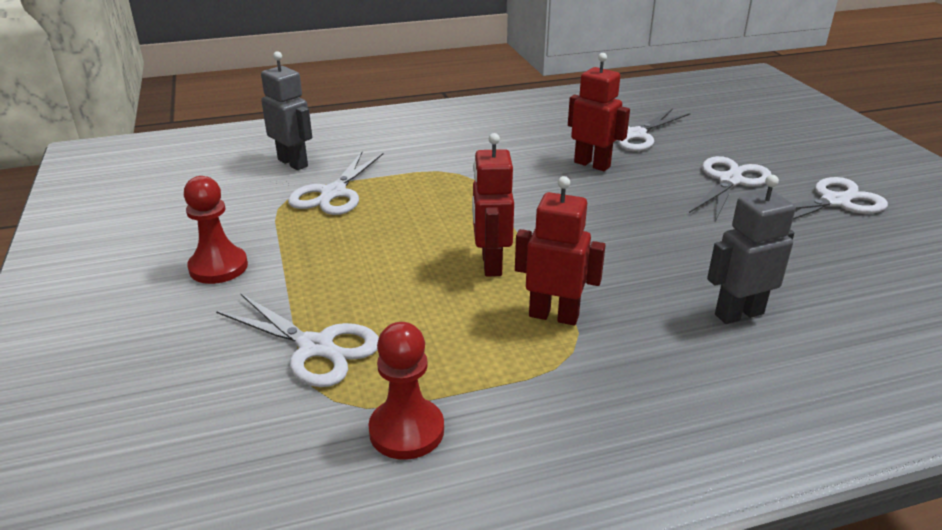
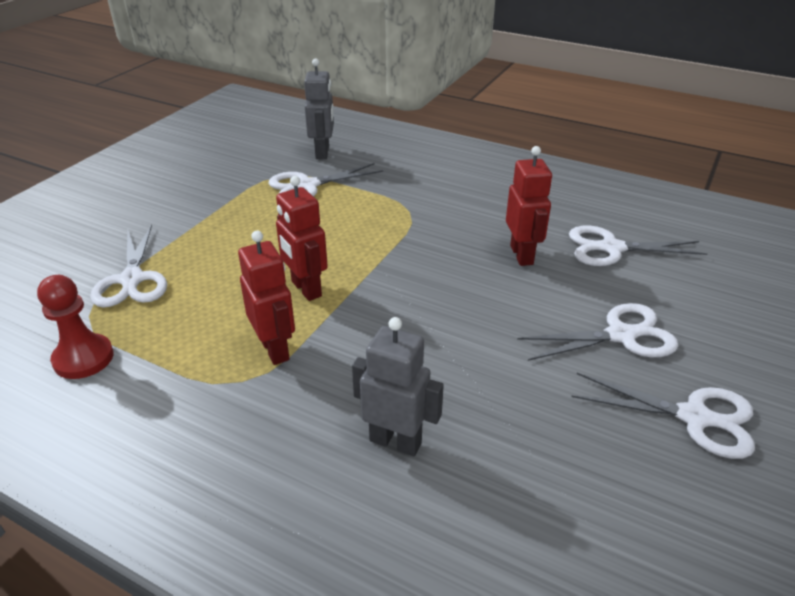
camera: 45 degrees right, 5 degrees up
red pawn [184,176,248,284] -> none
red robot [472,133,514,277] -> red robot turned 75 degrees counterclockwise [276,176,328,301]

